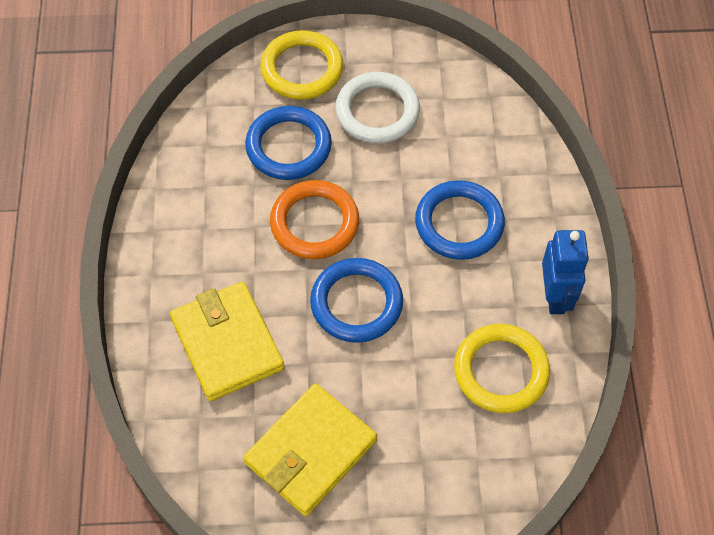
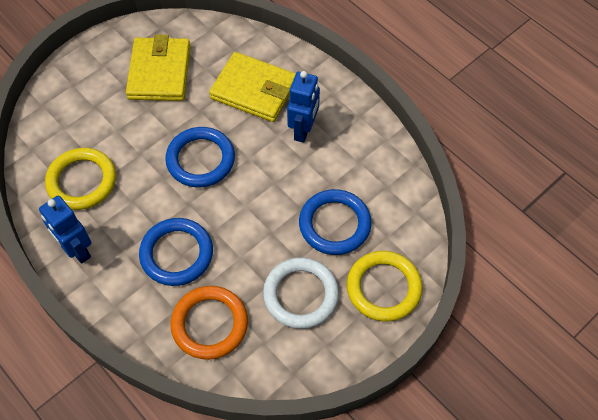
camera: 140 degrees right, 0 degrees up
orange ring [270,180,359,259] -> orange ring moved to [171,286,248,360]
none -> blue robot [287,71,320,143]

